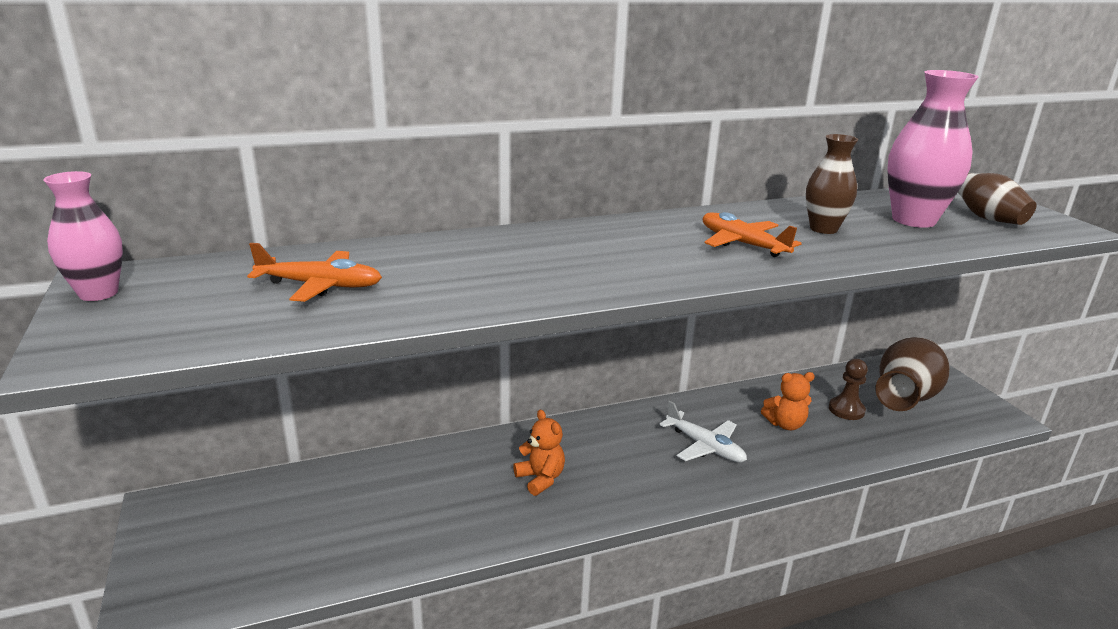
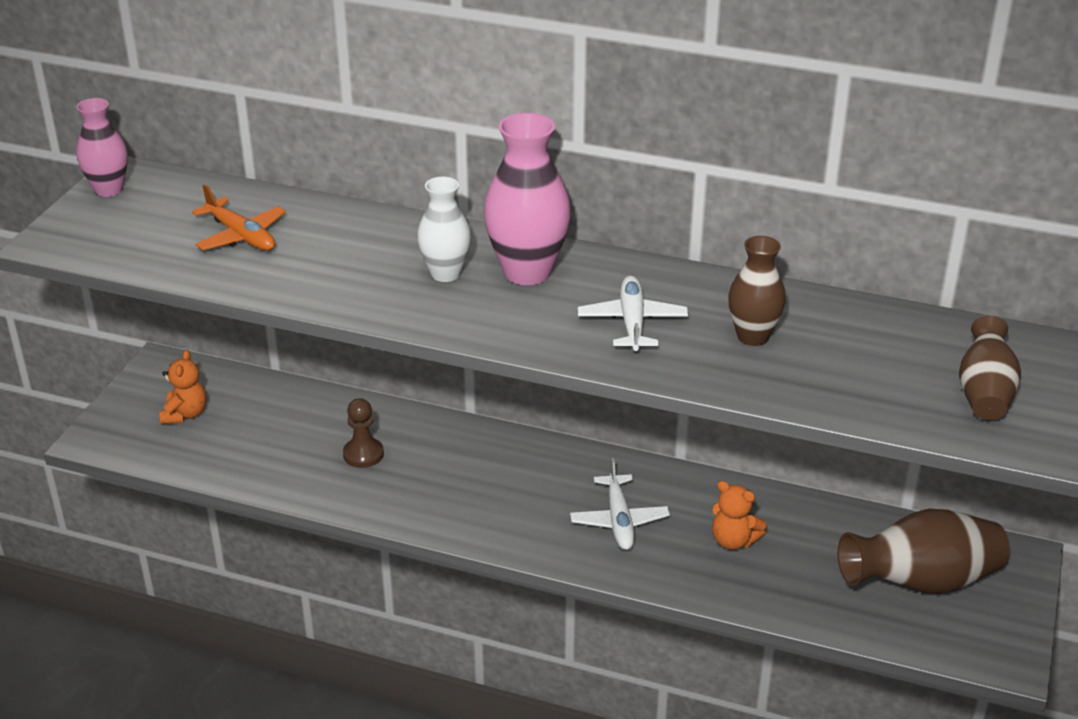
camera: 40 degrees right, 10 degrees up
orange teddy bear [513,410,565,496] -> orange teddy bear moved to [159,350,206,424]
orange plane [703,212,802,257] -> white plane [578,276,688,351]
brown pawn [829,359,868,420] -> brown pawn moved to [343,398,384,468]
pink vase [887,70,979,228] -> pink vase moved to [483,113,571,285]
none -> white vase [417,177,471,282]

